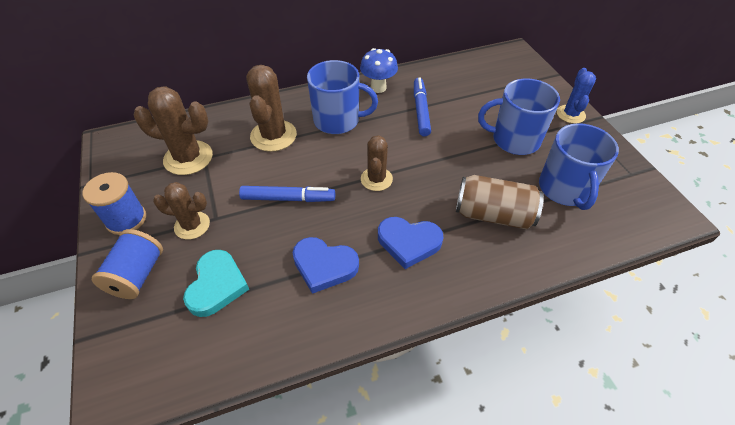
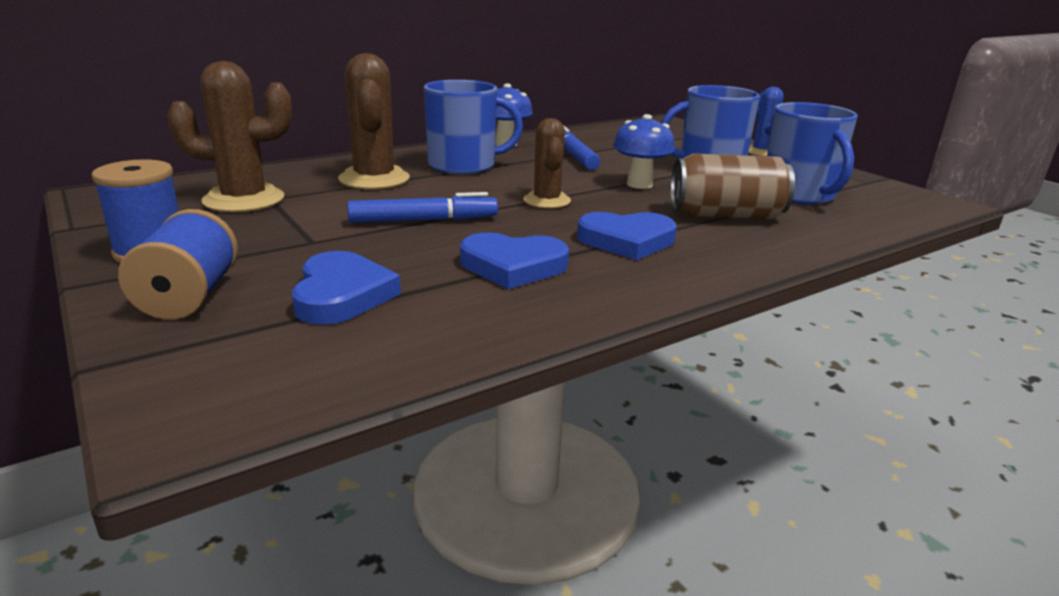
camera: 15 degrees left, 25 degrees down
brown cactus [153,182,210,240] -> none
turquoise heart [183,250,249,317] -> blue heart [292,251,401,325]
none -> blue mushroom [613,114,675,189]

